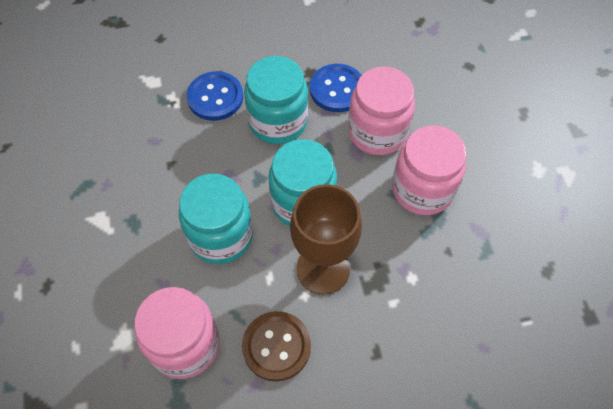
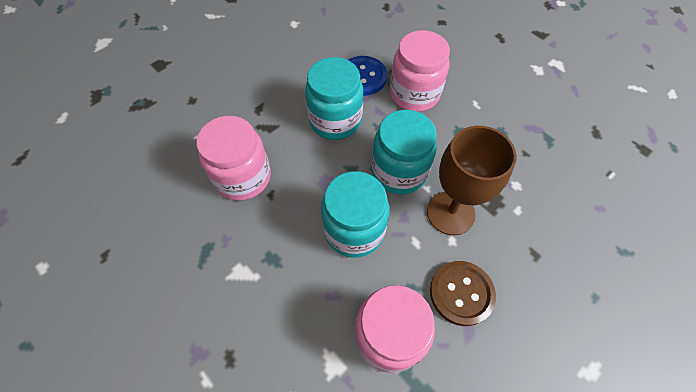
camera: 30 degrees left, 0 degrees up
blue button [186,71,243,121] -> none
pink jar [392,125,466,215] -> pink jar moved to [196,116,271,201]

